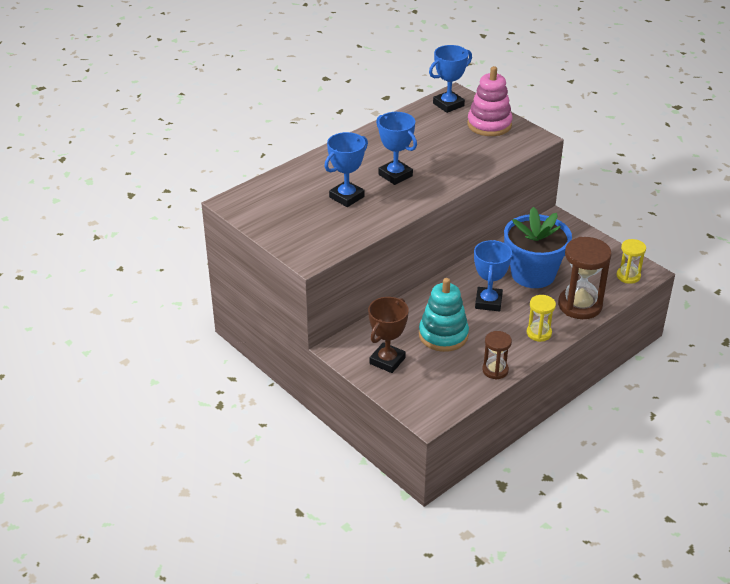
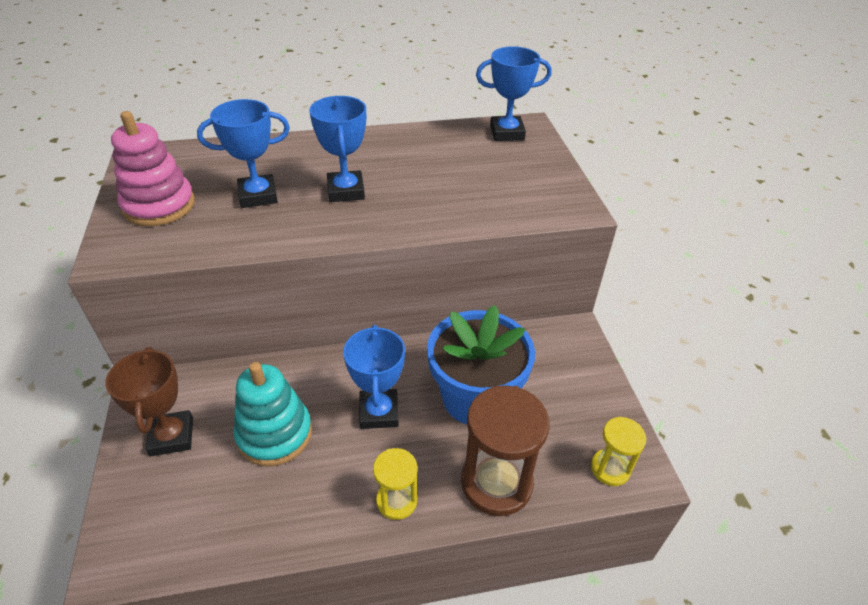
camera: 30 degrees right, 5 degrees up
brown trophy [368,297,409,373] -> brown trophy turned 75 degrees counterclockwise [105,347,193,457]
pink stacking toy [467,66,513,136] -> pink stacking toy moved to [111,111,195,226]
blue trophy [474,240,512,311] -> blue trophy turned 45 degrees counterclockwise [343,325,405,429]
brown hourglass [482,331,512,380] -> none

